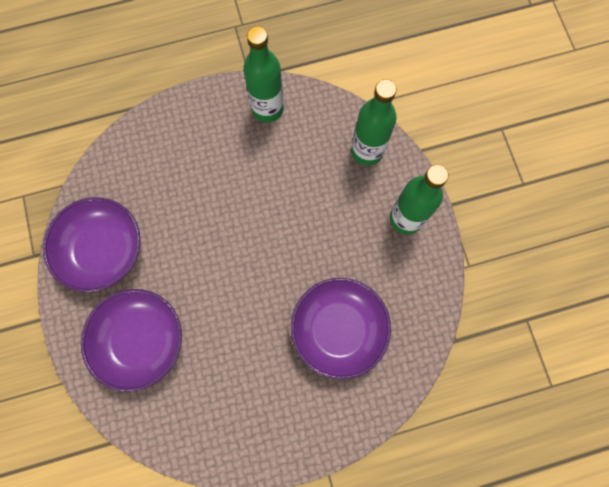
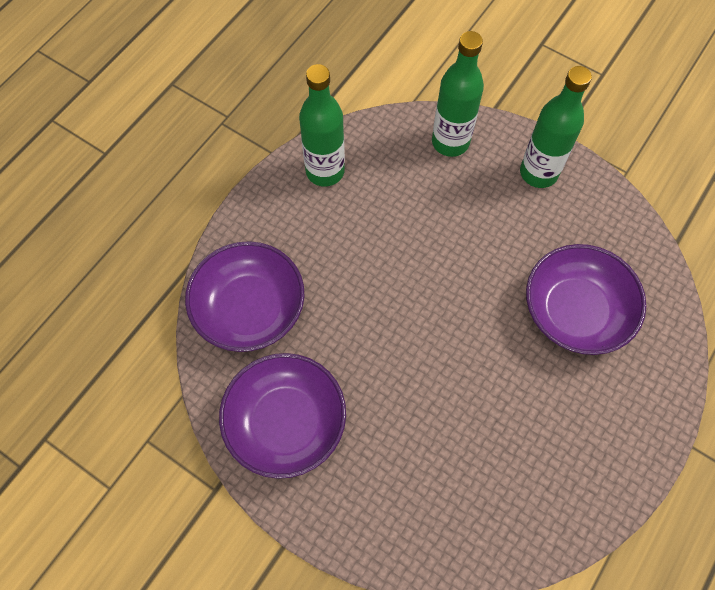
camera: 40 degrees left, 10 degrees down
purple bowl [81,289,182,392] -> purple bowl moved to [185,241,304,352]

